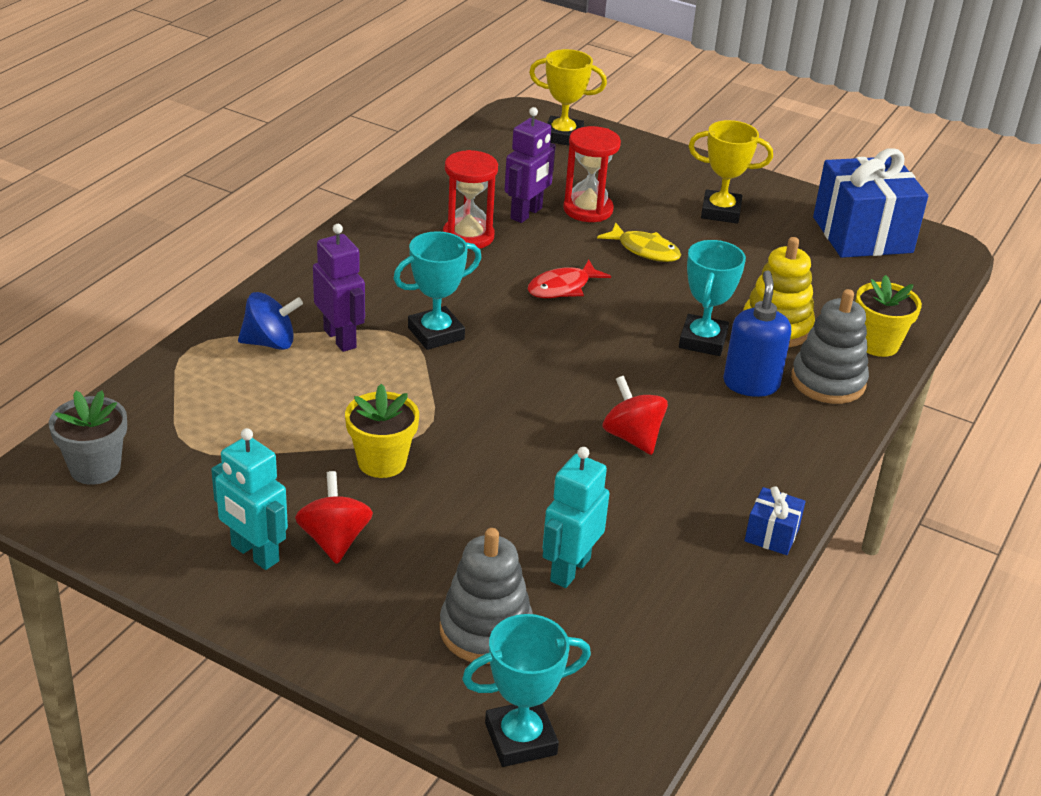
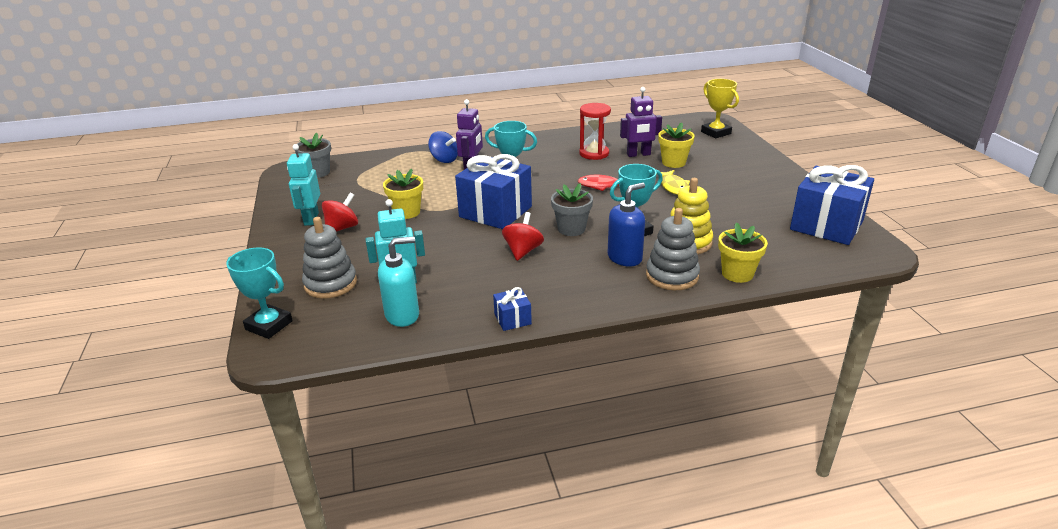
camera: 50 degrees right, 5 degrees down
red hourglass [563,126,621,222] -> yellow flower pot [658,122,695,168]
yellow trophy [689,120,773,224] -> none
none -> turquoise soap dispenser [378,237,419,327]
none -> blue gift [455,154,532,229]
none -> grey flower pot [551,183,593,236]

